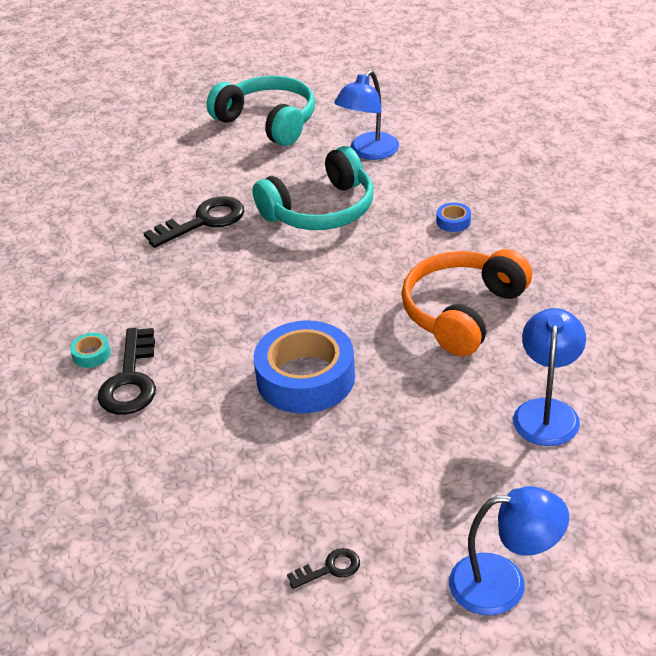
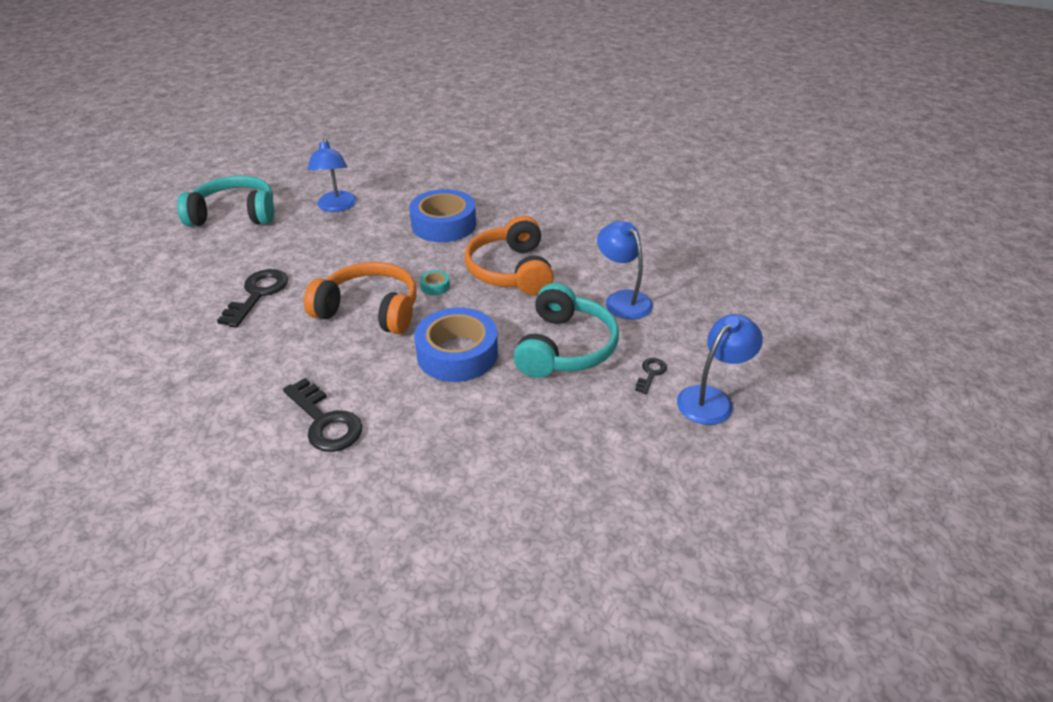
camera: 45 degrees left, 0 degrees up
turquoise tape [70,333,111,368] -> turquoise tape moved to [420,270,450,295]
turquoise headphones [253,146,374,230] -> turquoise headphones moved to [513,283,619,378]
black key [287,548,360,589] -> black key moved to [635,358,667,394]
blue tape [437,202,471,232] -> blue tape [409,189,476,242], size x2.50
none -> orange headphones [304,262,417,334]

